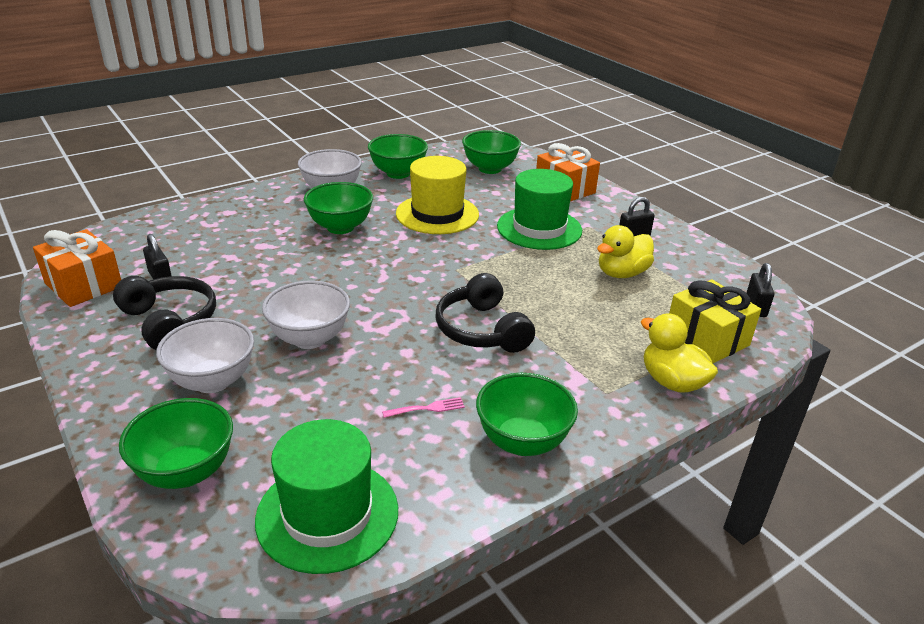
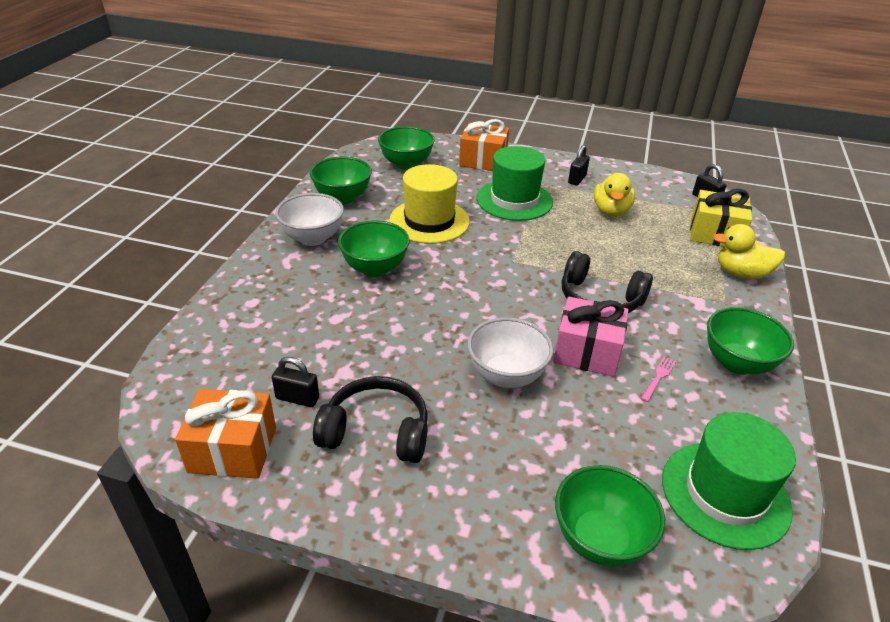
camera: 40 degrees left, 5 degrees up
white bowl [156,318,254,393] -> none
none -> pink gift [553,297,629,377]

